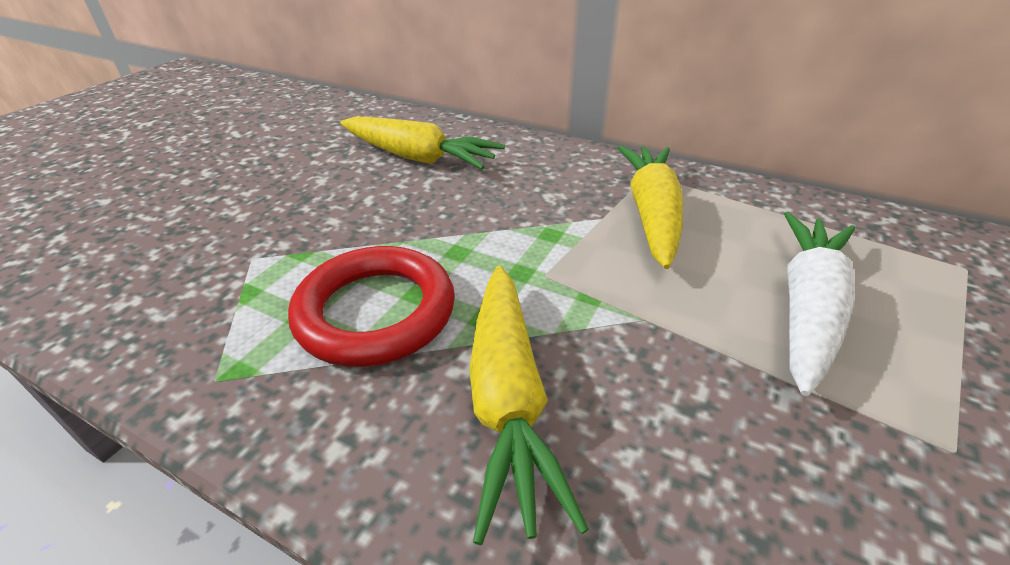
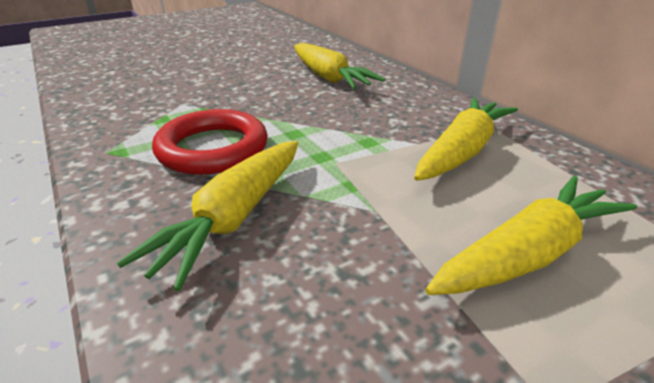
camera: 30 degrees right, 5 degrees down
white carrot [784,212,855,396] -> yellow carrot [425,176,637,295]

